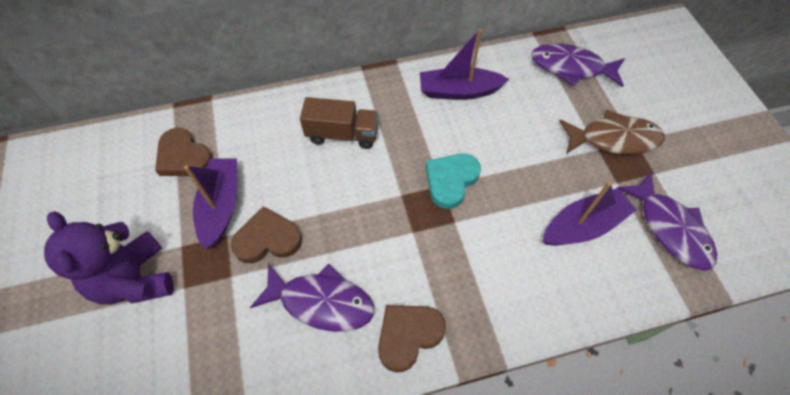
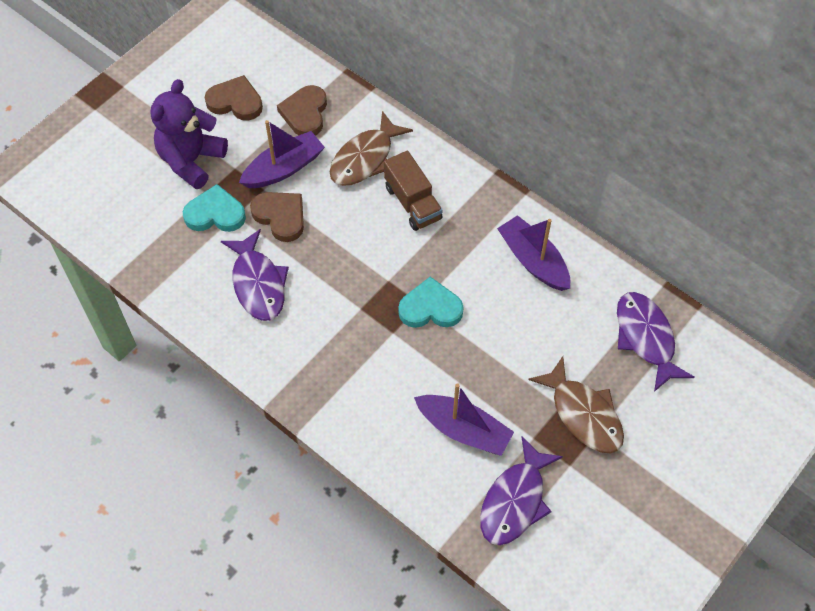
camera: 55 degrees right, 0 degrees up
brown heart [378,305,446,372] -> brown heart moved to [205,75,263,121]
none -> turquoise heart [183,184,246,232]
none -> brown fish [330,111,413,186]

